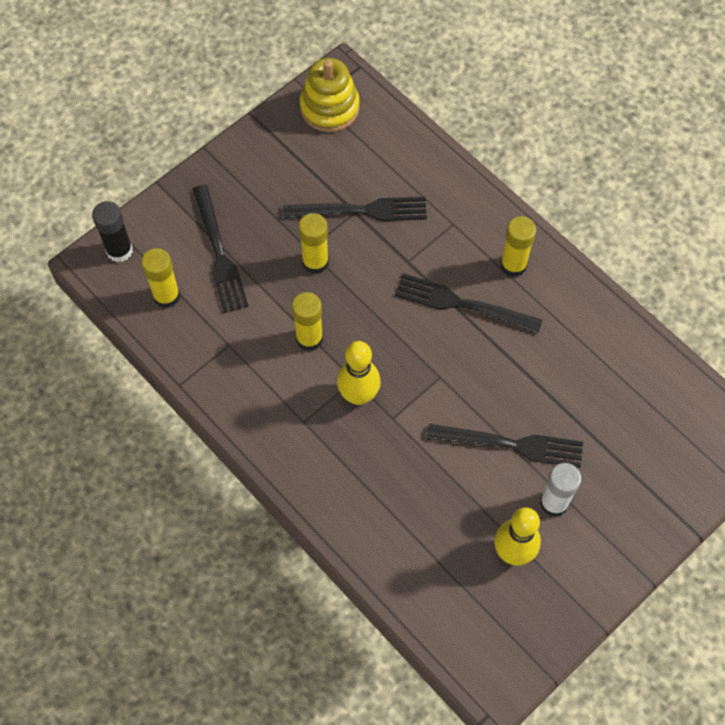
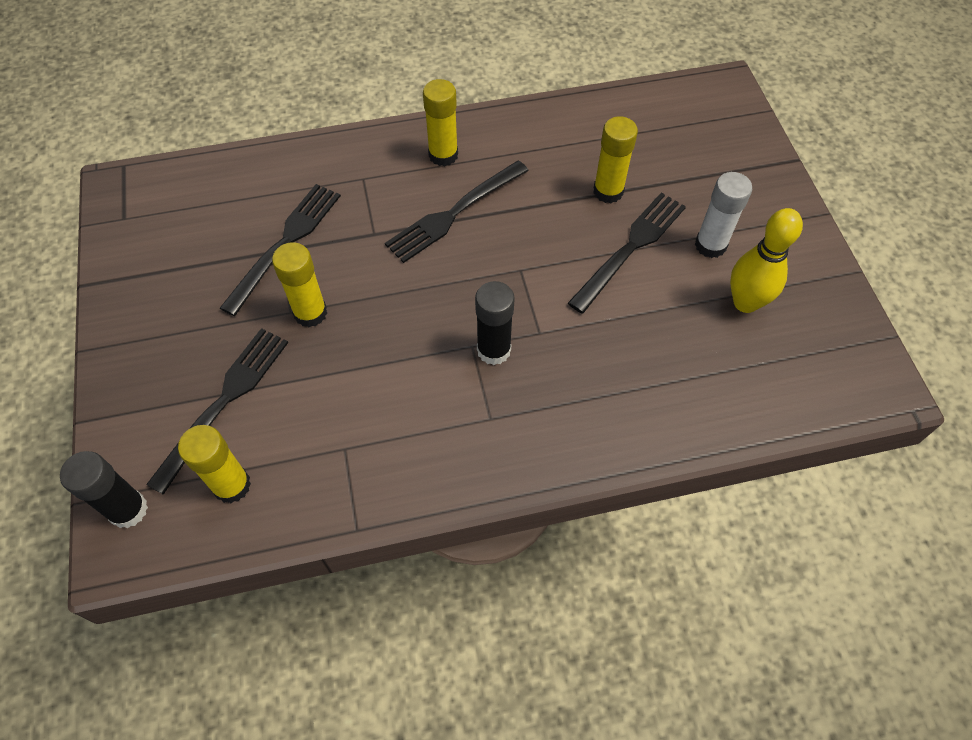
camera: 60 degrees left, 5 degrees down
black fork [192,185,249,313] -> black fork turned 75 degrees counterclockwise [146,328,288,495]
yellow glue stick [292,292,323,351] -> yellow glue stick moved to [593,116,638,203]
yellow stacking toy [300,58,360,132] -> none
yellow bowling pin [337,341,381,405] -> black glue stick [475,281,515,365]

